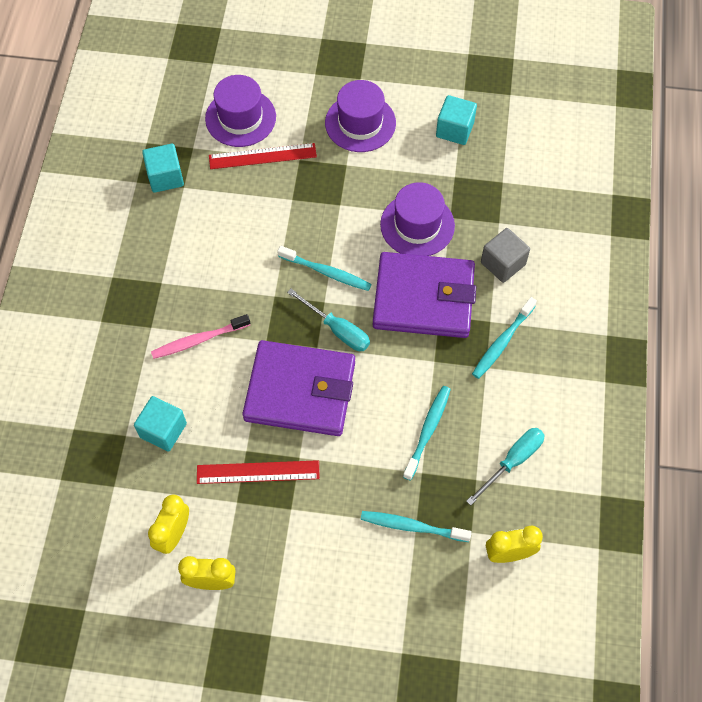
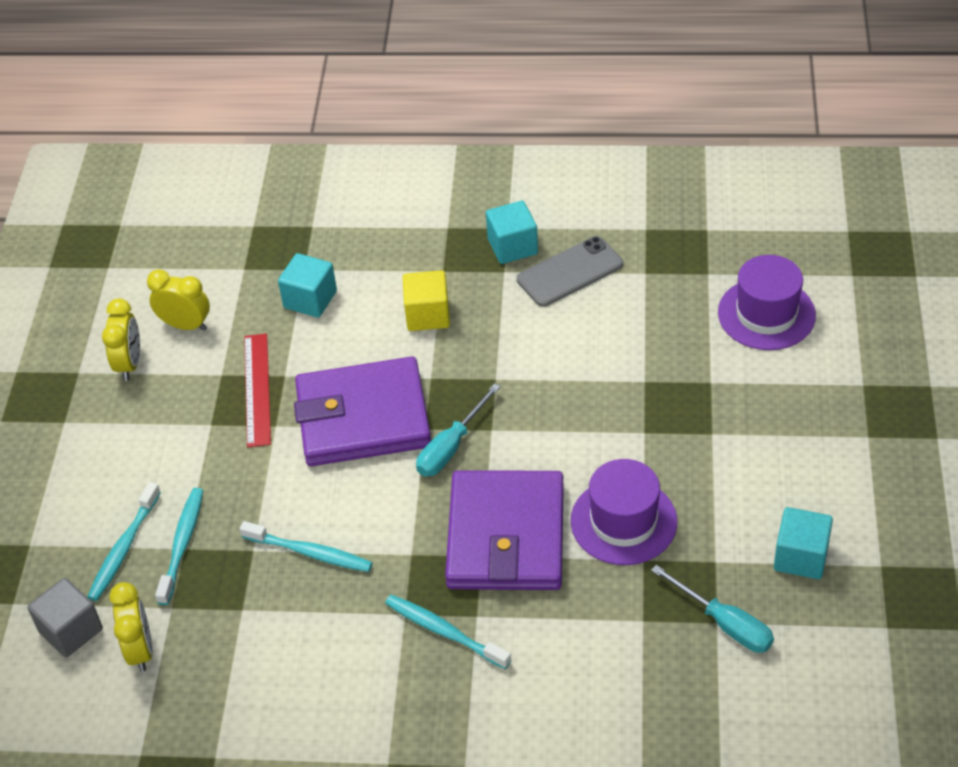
camera: 90 degrees right, 15 degrees down
turquoise cube [142,144,184,193] -> turquoise cube moved to [486,201,538,264]
pink toothbrush [151,314,250,359] -> yellow cube [403,270,450,331]
red ruler [209,143,317,169] -> none
purple wallet [242,340,355,436] -> purple wallet turned 75 degrees clockwise [294,356,431,466]
turquoise toothbrush [277,246,371,291] -> turquoise toothbrush moved to [87,482,161,601]
purple hat [325,80,396,152] -> none
turquoise screwdriver [466,428,545,505] -> turquoise screwdriver moved to [651,565,774,653]
grey cube [481,228,530,283] -> grey cube moved to [27,578,103,658]
none -> grey phone [517,236,623,307]

